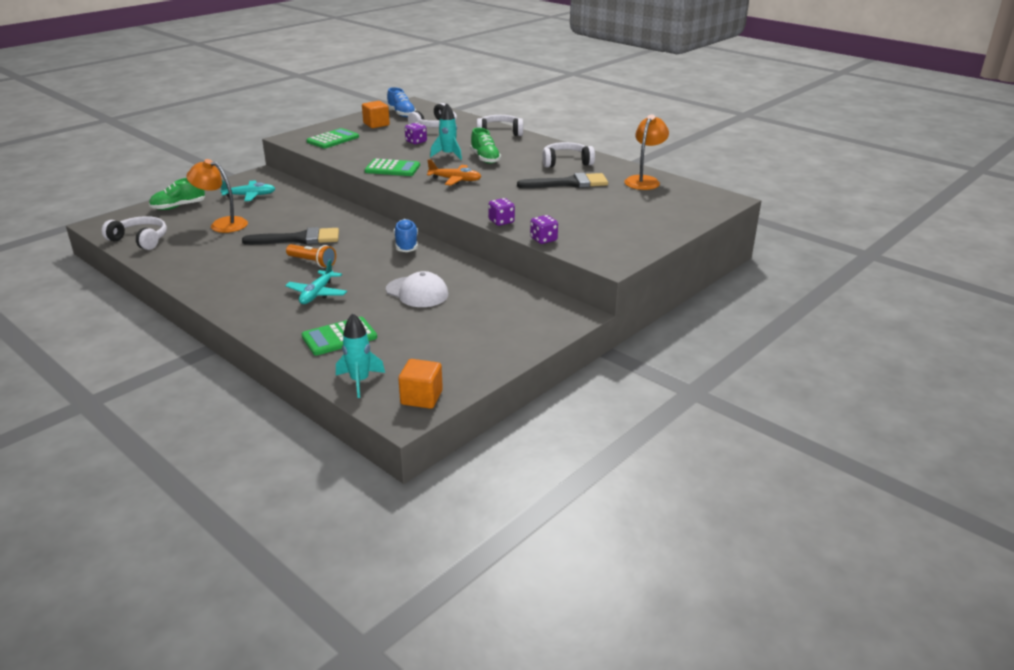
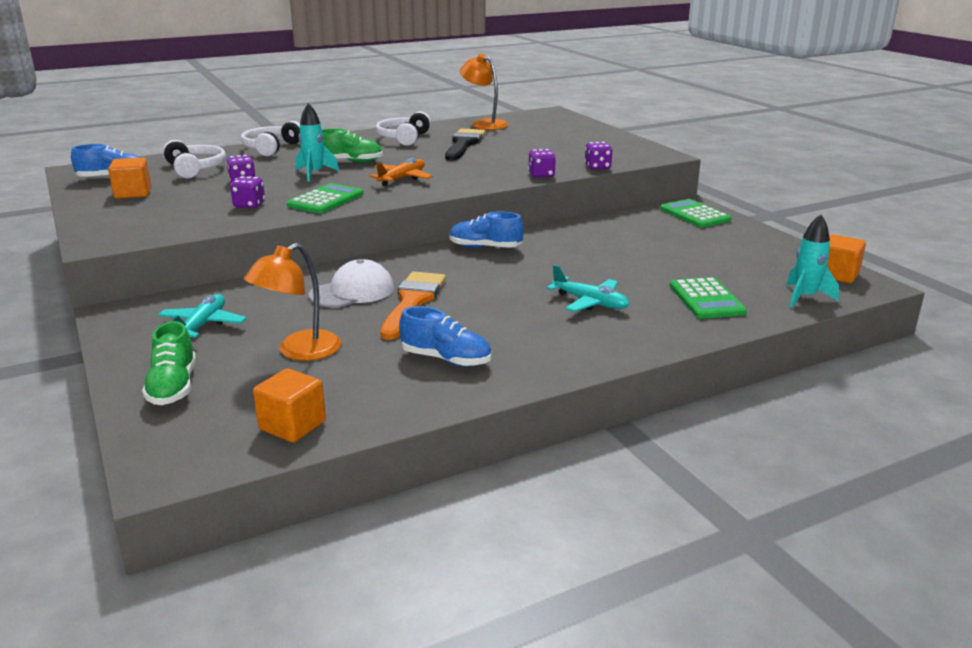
camera: 70 degrees left, 5 degrees down
white headphones [102,216,167,250] -> orange cube [253,368,326,442]
black brush [242,227,339,245] -> orange brush [380,271,446,340]
orange flashlight [286,244,336,268] -> none
green calculator [307,128,359,148] -> green calculator moved to [660,199,732,228]
white cap [386,271,448,307] -> white cap moved to [309,259,394,307]
none -> purple dice [230,176,265,208]
none -> blue shoe [399,306,491,367]

